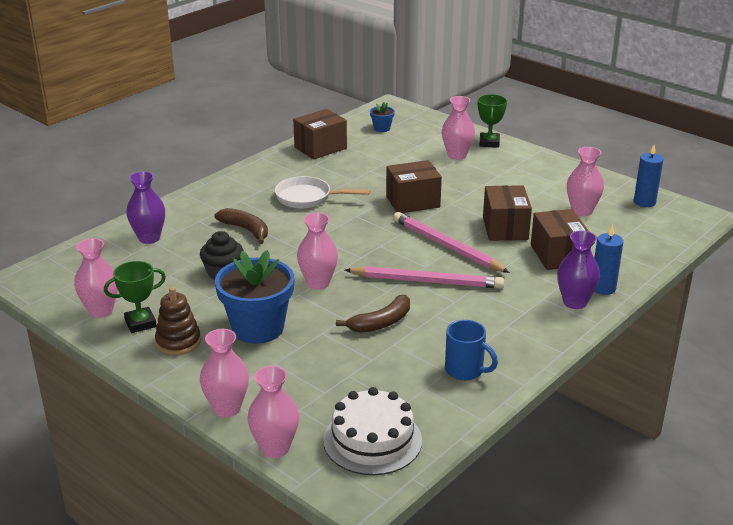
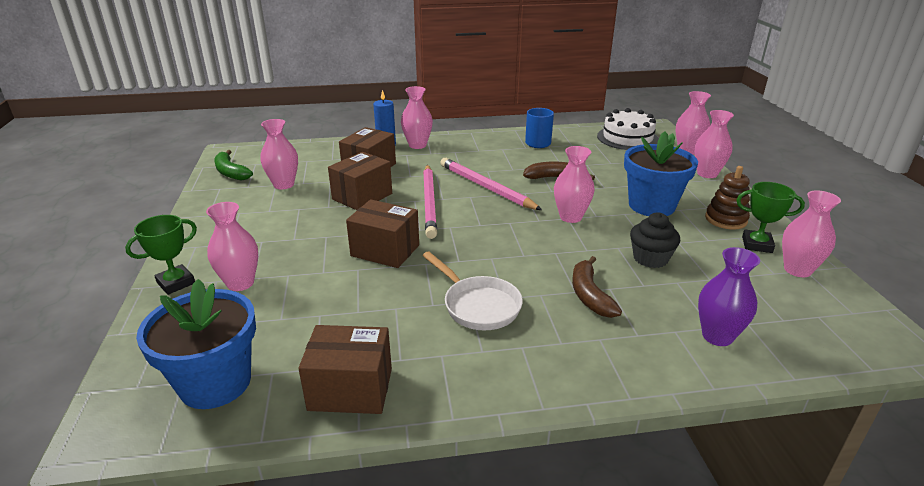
camera: 140 degrees left, 0 degrees up
blue flower pot [370,102,395,132] -> blue flower pot [136,279,256,409], size x2.26
purple vase [557,230,600,309] -> pink vase [401,86,433,149]
blue candle [634,145,663,207] -> green banana [214,150,253,181]

